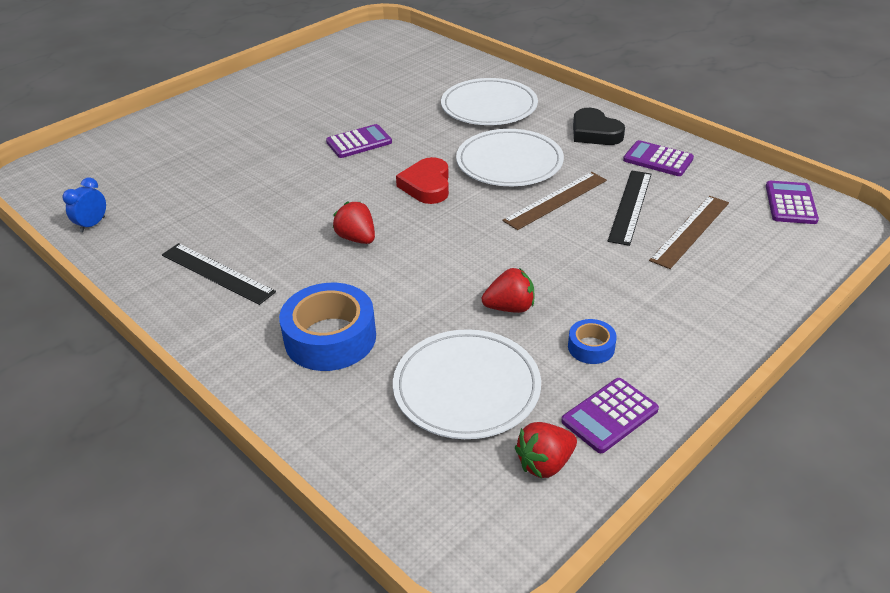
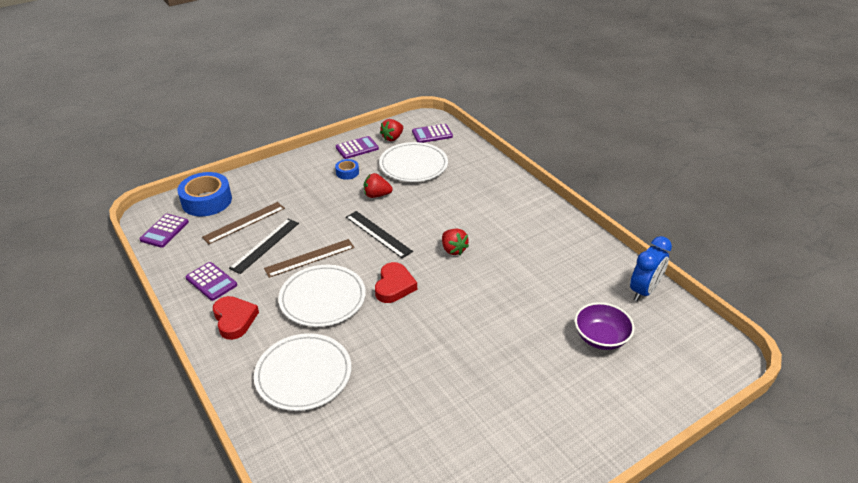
camera: 170 degrees left, 0 degrees up
blue clock [63,178,106,233] -> blue clock [630,236,672,301], size x1.68
black ruler [162,243,276,305] -> black ruler moved to [346,211,413,258]
blue tape [279,283,376,371] -> blue tape moved to [177,172,232,216]
purple calculator [326,124,392,158] -> purple calculator moved to [412,124,453,143]
red strawberry [515,422,577,478] -> red strawberry turned 150 degrees clockwise [380,119,403,141]
black heart [573,108,625,145] -> red heart [213,296,259,340]
none -> purple bowl [575,302,635,350]

